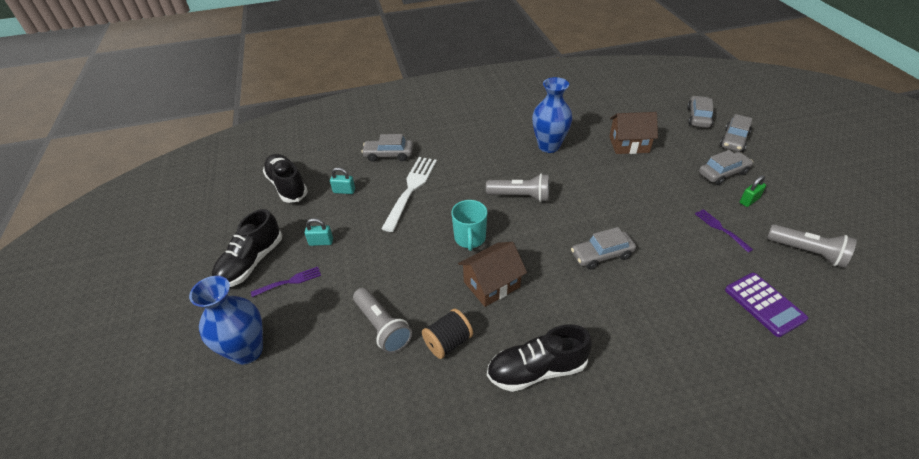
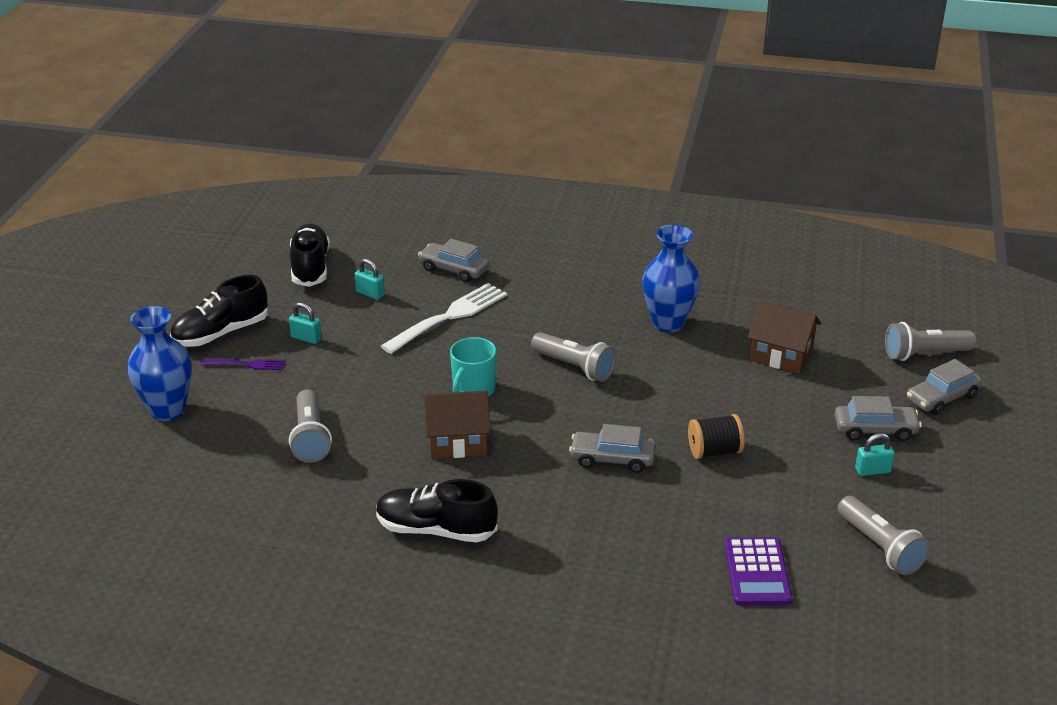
camera: 25 degrees right, 10 degrees down
black spool [422,308,473,359] -> black spool moved to [688,414,745,459]
grey car [687,96,714,128] -> grey flashlight [885,322,976,361]
purple fork [695,209,753,253] -> none
green padlock [740,175,766,207] -> turquoise padlock [855,433,895,476]

